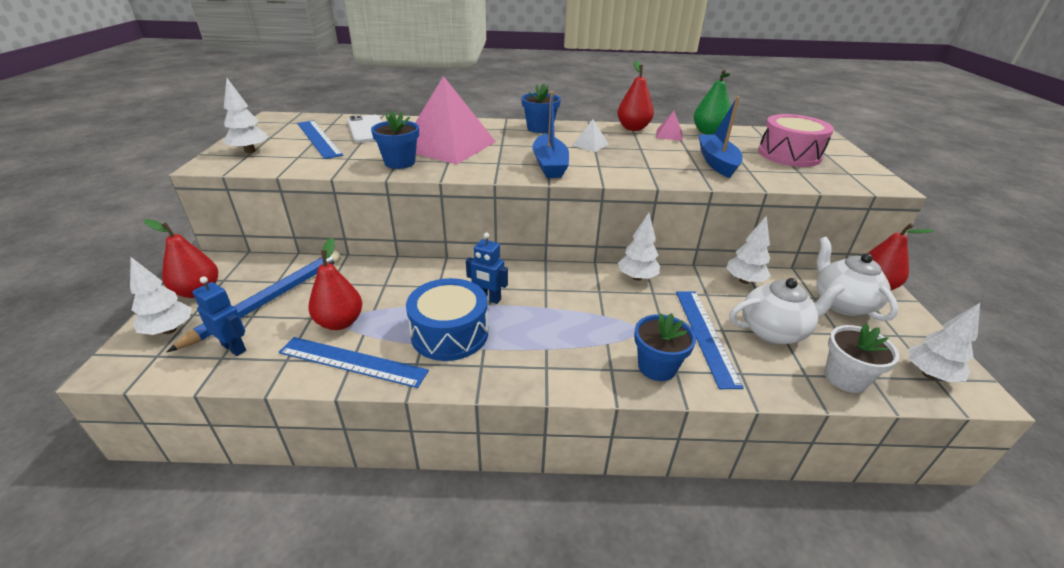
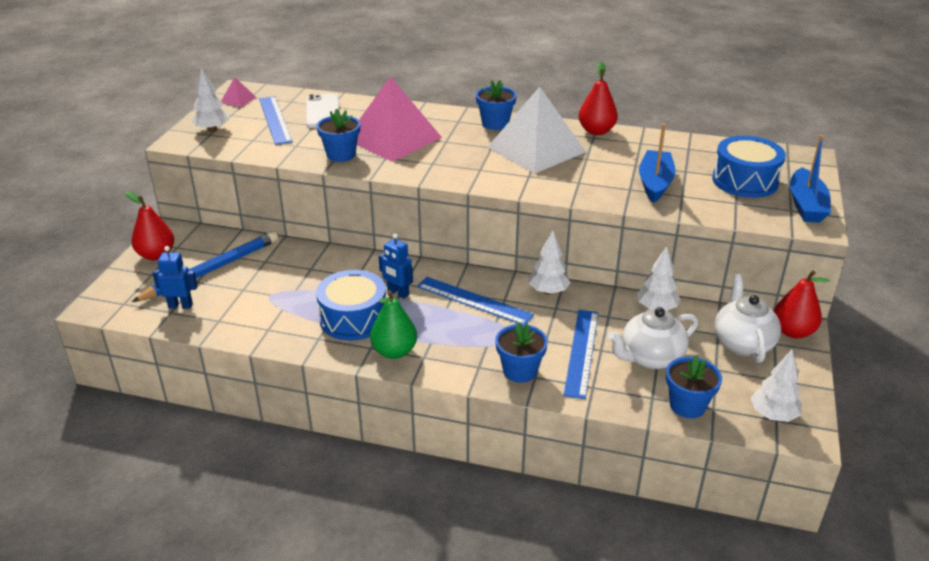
camera: 15 degrees right, 0 degrees up
white tree [130,257,192,335] -> none
blue robot [193,276,246,356] -> blue robot turned 45 degrees counterclockwise [152,246,198,309]
blue ruler [278,337,429,388] -> blue ruler moved to [417,277,534,324]
red pear [308,238,362,330] -> none
blue boat [532,91,569,178] -> blue boat moved to [790,135,831,223]
white pyramid [572,120,609,152] -> white pyramid [487,87,586,174], size x2.50
pink pyramid [656,111,682,141] -> pink pyramid moved to [221,77,257,107]
green pear [694,70,730,135] -> green pear moved to [370,290,417,359]
white teapot [729,278,845,344] -> white teapot turned 150 degrees clockwise [608,307,698,369]
pink drum [758,114,834,167] -> blue drum [712,136,786,198]
white flower pot [825,323,899,393] -> blue flower pot [666,355,722,418]

